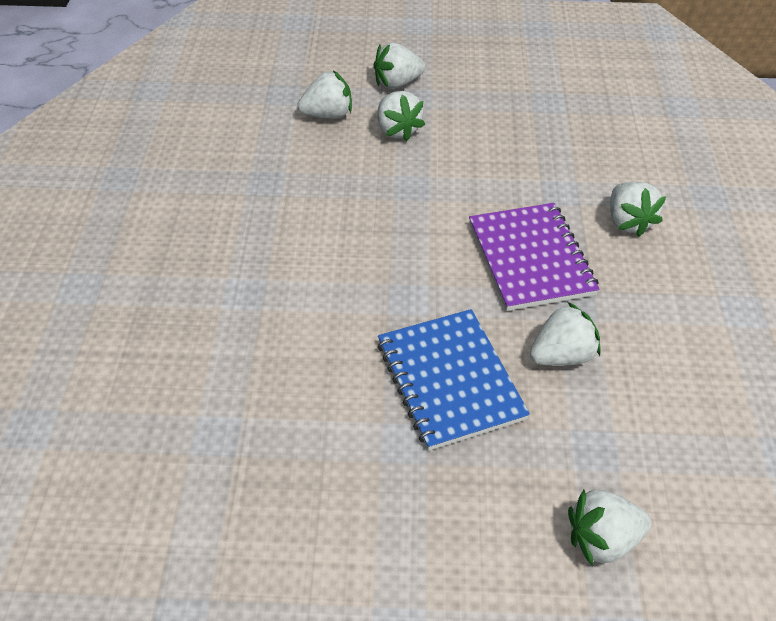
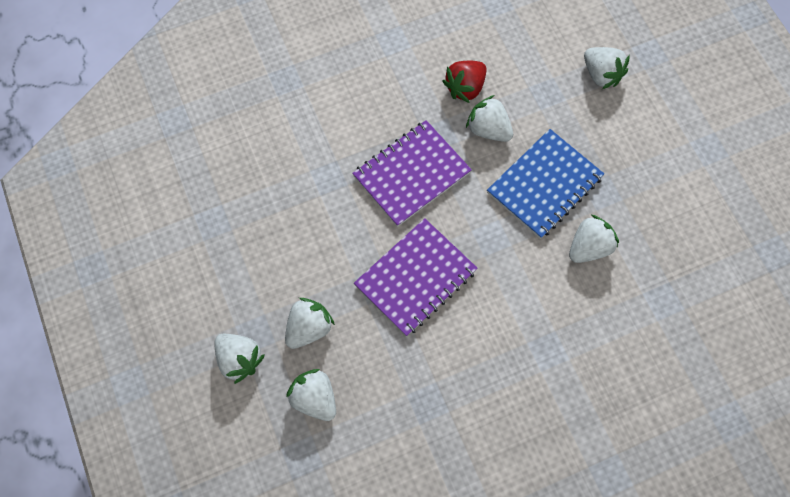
camera: 115 degrees left, 20 degrees up
white strawberry [610,182,666,237] -> white strawberry moved to [569,215,619,263]
none -> purple notebook [354,218,478,337]
none -> red strawberry [443,61,487,103]

